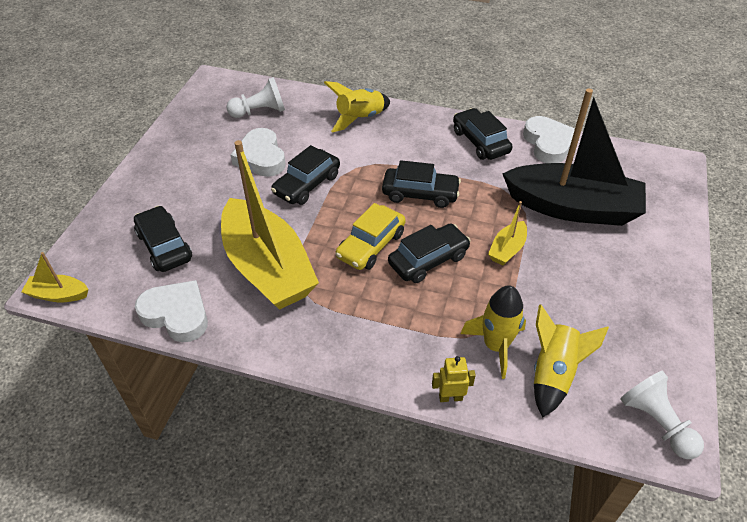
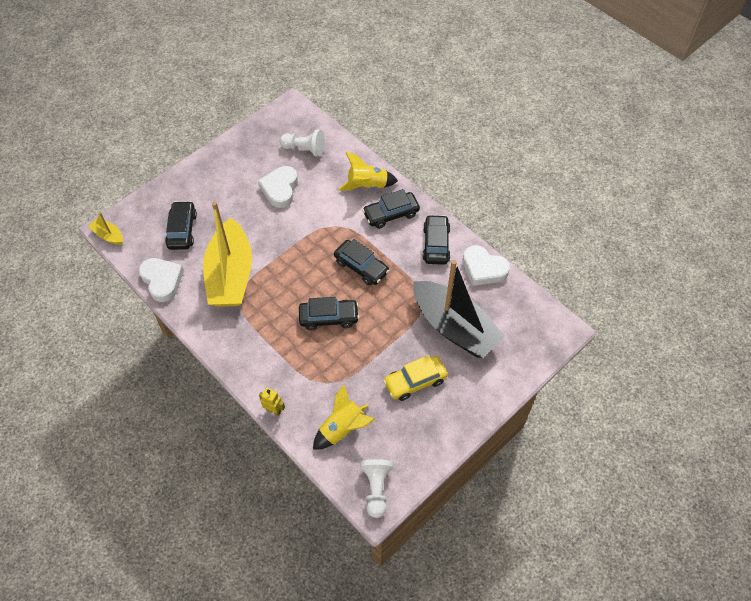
camera: 30 degrees right, 10 degrees up
black car [271,145,340,205] -> black car moved to [362,189,420,229]
yellow car [336,203,405,270] -> yellow car moved to [383,355,448,401]
yellow rocket [460,285,526,379] -> none
yellow boat [488,201,527,266] -> none
white heart [523,116,575,163] -> white heart turned 105 degrees clockwise [463,245,510,286]

